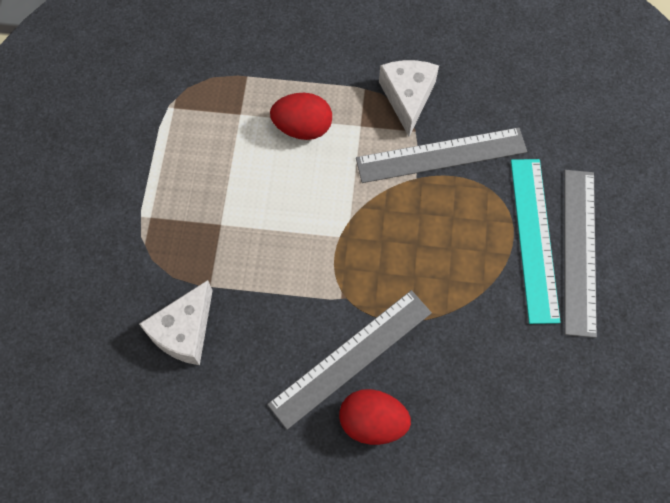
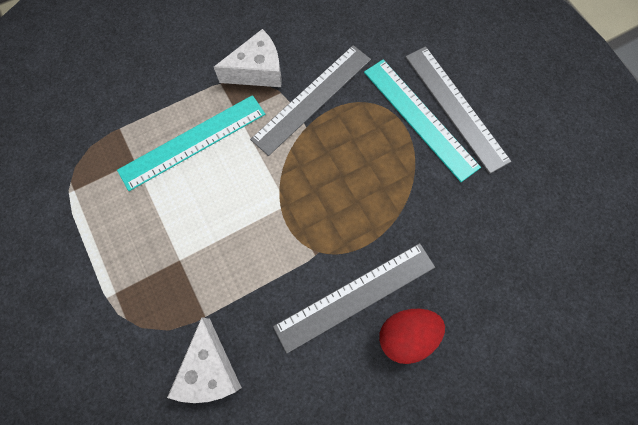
camera: 35 degrees left, 5 degrees up
grey ruler [267,290,432,430] -> grey ruler turned 45 degrees clockwise [273,243,435,353]
red egg [270,93,332,140] -> turquoise ruler [117,95,265,191]
white cheese [379,60,439,137] -> white cheese turned 105 degrees clockwise [214,29,282,87]

